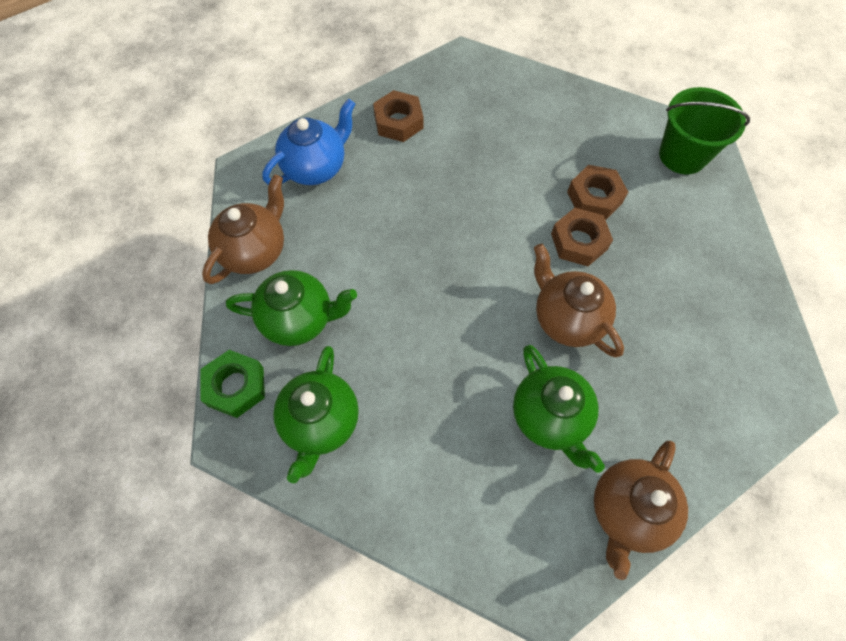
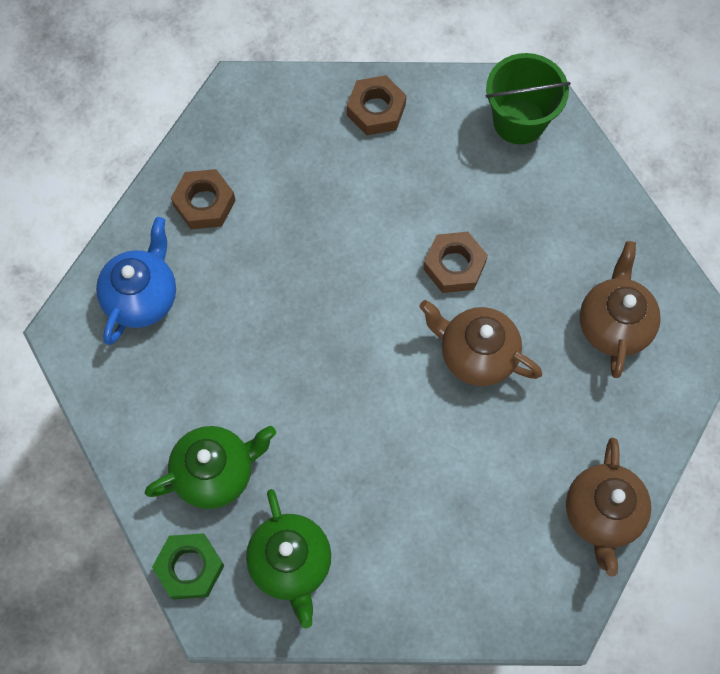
camera: 25 degrees left, 5 degrees up
brown teapot [202,174,284,284] -> brown teapot moved to [580,241,661,378]
green teapot [513,345,605,473] -> none
brown nut [567,165,628,220] -> brown nut moved to [347,75,406,135]

